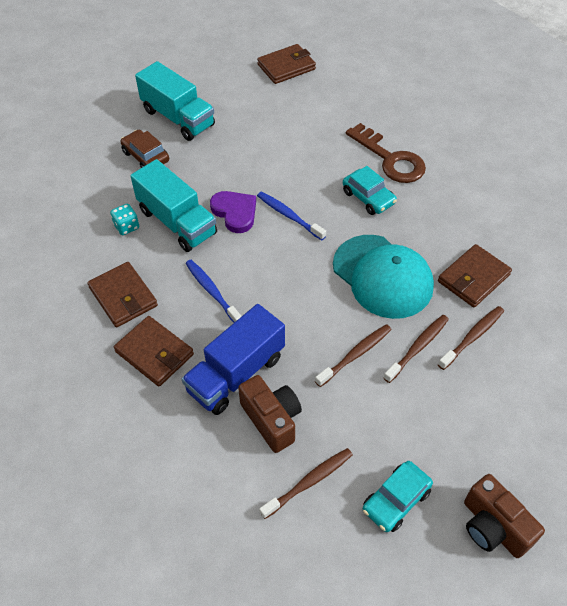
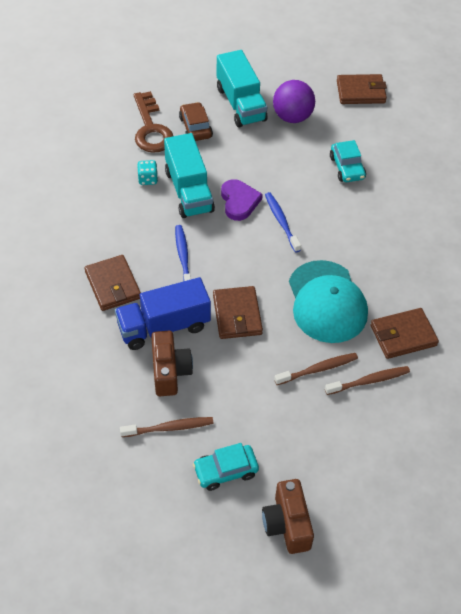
camera: 25 degrees right, 0 degrees up
brown wallet [87,262,158,327] -> brown wallet moved to [213,286,263,339]
brown toothbrush [315,324,392,387] -> none
turquoise car [343,166,397,215] -> turquoise car moved to [330,140,366,182]
brown key [346,123,426,183] -> brown key moved to [134,91,173,153]
none -> purple ball [273,80,315,123]

